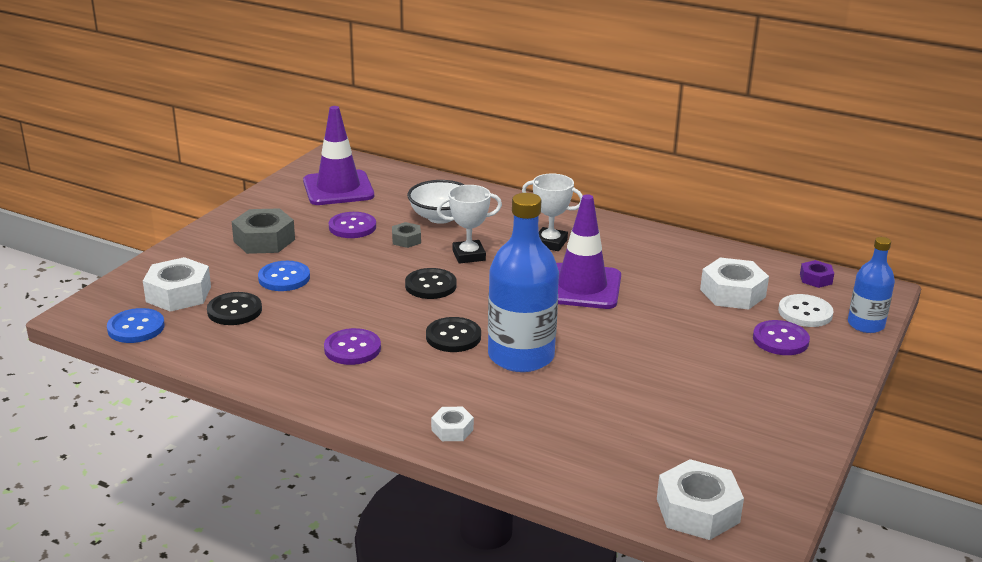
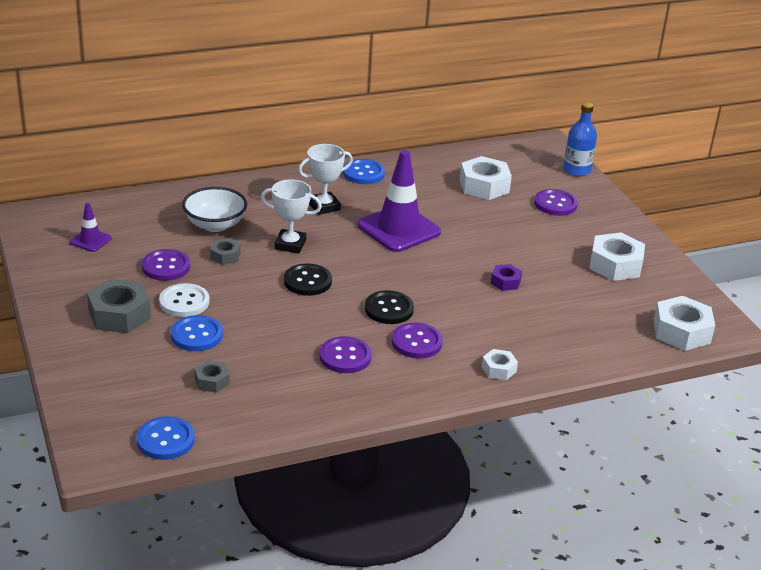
camera: 50 degrees left, 5 degrees up
white nut [143,257,211,312] -> white nut moved to [589,232,645,281]
black button [207,292,262,325] -> grey nut [194,360,230,393]
purple traffic cone [303,106,374,205] -> purple traffic cone [70,203,112,252], size x0.47
white trophy [437,185,502,264] -> white trophy turned 75 degrees clockwise [261,179,322,254]
blue bottle [488,193,559,372] -> none
white button [778,294,834,327] -> white button moved to [159,283,210,317]
purple nut [800,260,834,288] -> purple nut moved to [491,264,522,291]
none -> blue button [343,159,385,184]
none -> purple button [392,323,443,358]

